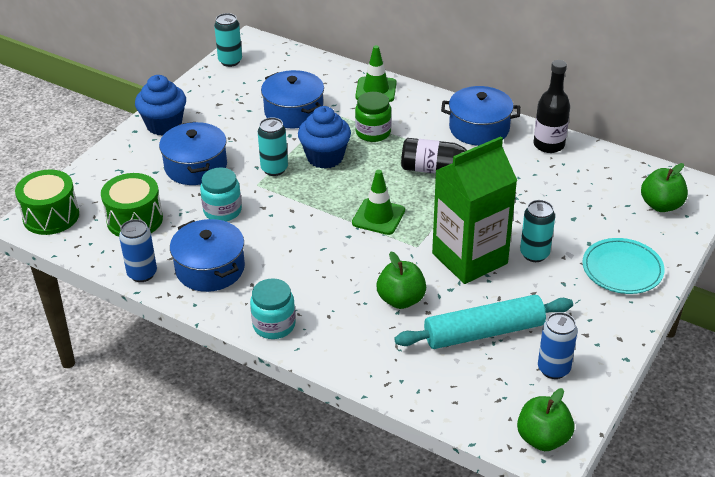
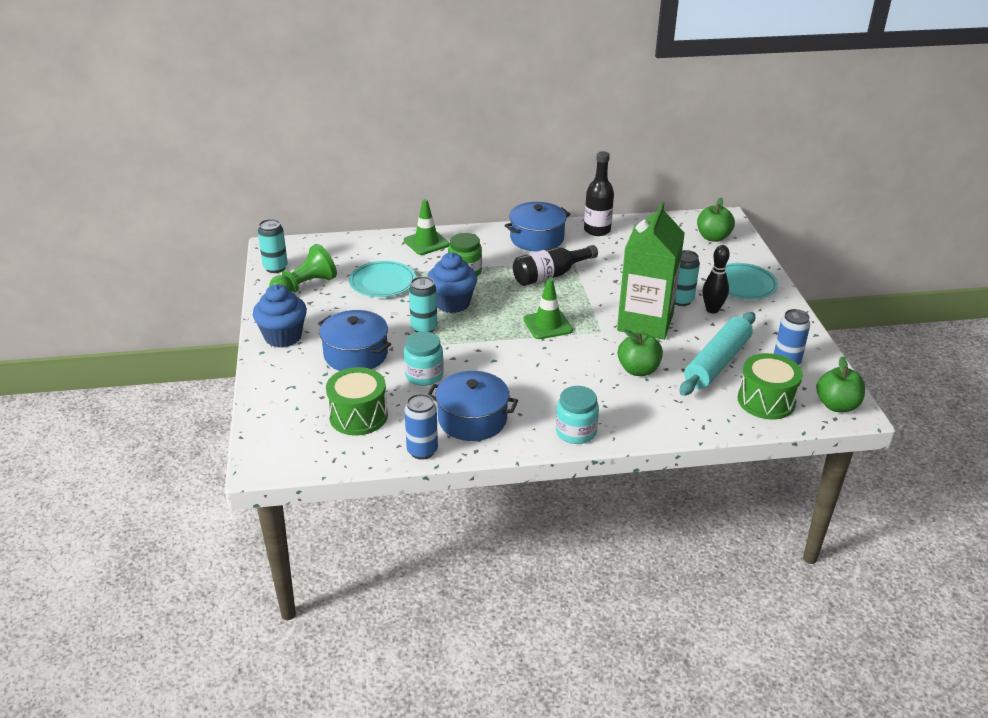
camera: 40 degrees left, 5 degrees down
green drum [15,170,79,235] -> green drum moved to [738,353,803,420]
blue pot [261,70,324,128] -> turquoise plate [349,261,416,297]
none -> green pawn [269,244,337,292]
none -> black bowling pin [702,245,730,314]

